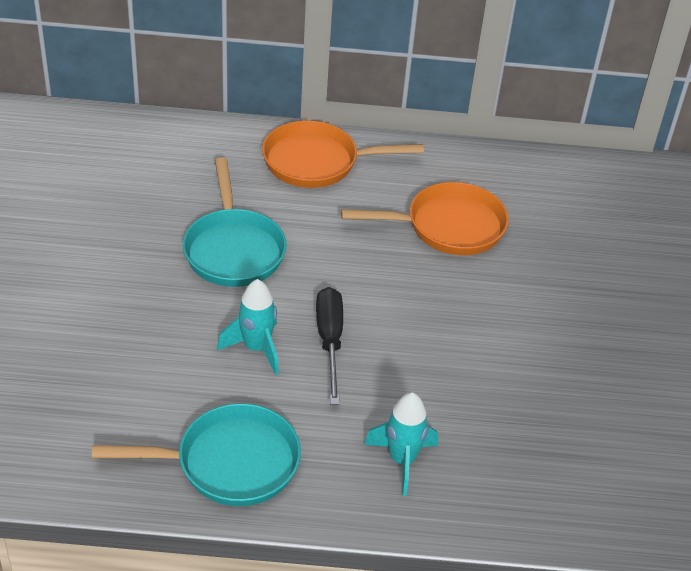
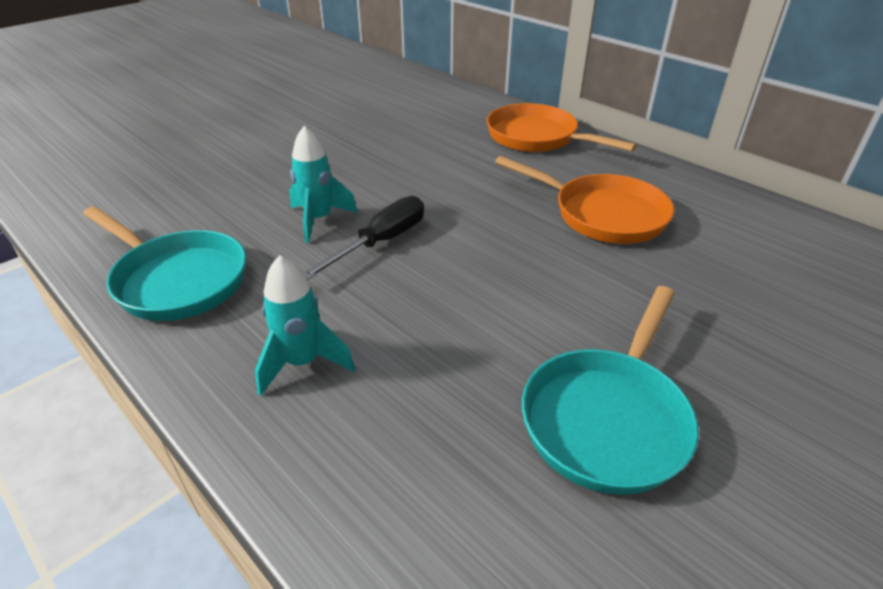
camera: 45 degrees right, 5 degrees down
turquoise pan [183,158,287,287] -> turquoise pan moved to [522,286,699,495]

